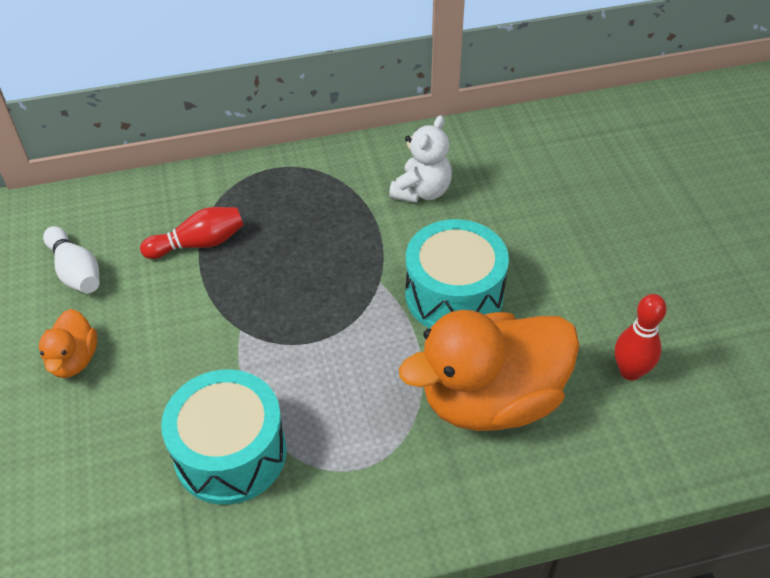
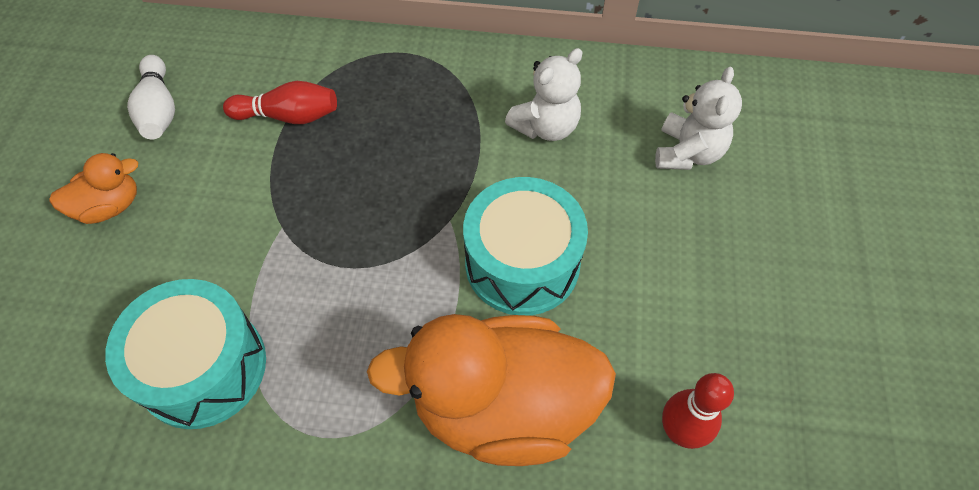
camera: 20 degrees right, 10 degrees up
orange duck [39,309,97,378] -> orange duck turned 135 degrees counterclockwise [49,153,139,224]
none -> white teddy bear [655,67,742,170]

